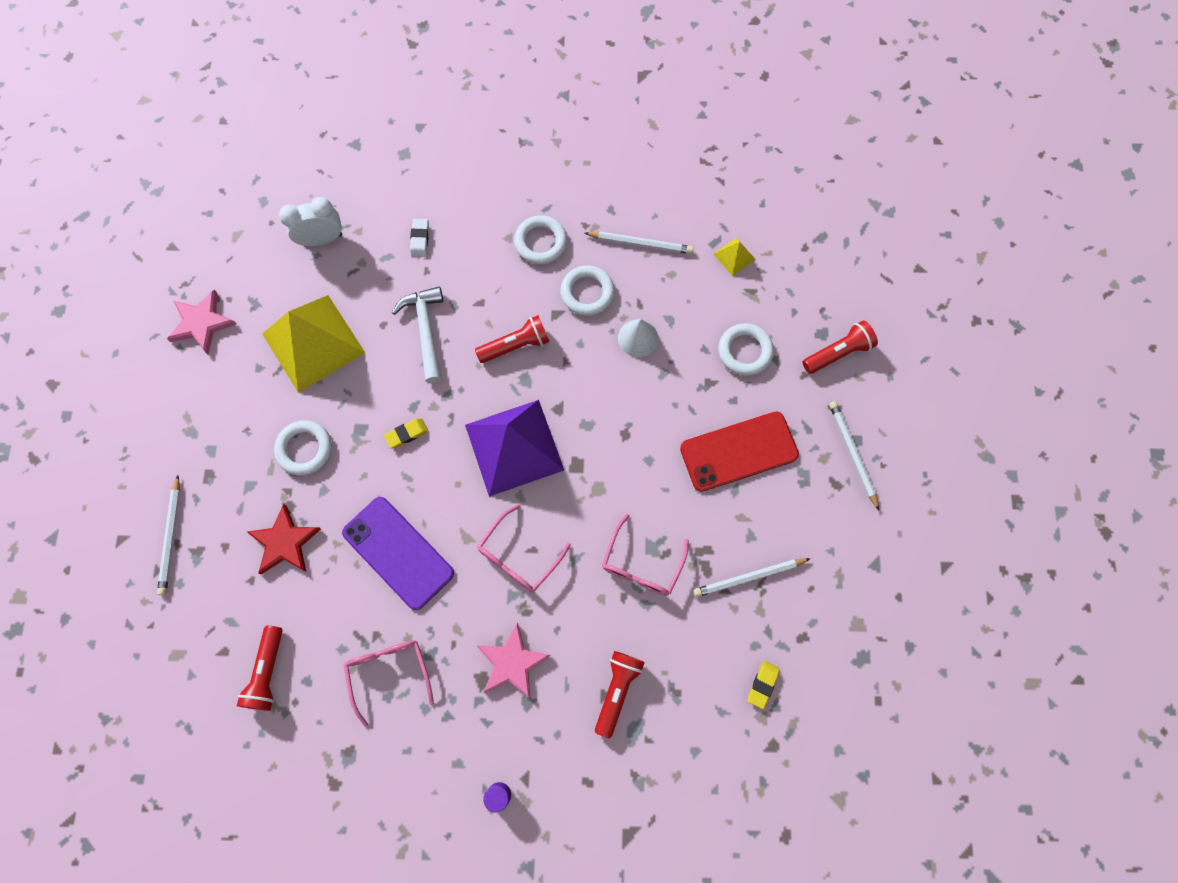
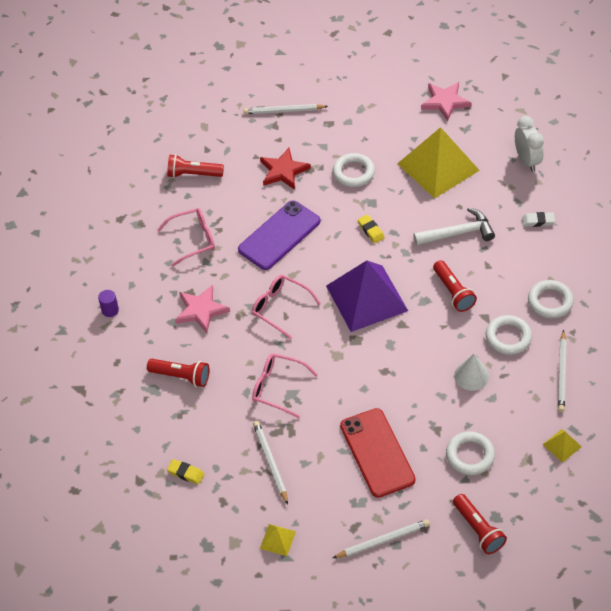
camera: 90 degrees right, 20 degrees down
none -> yellow pyramid [260,524,296,556]

